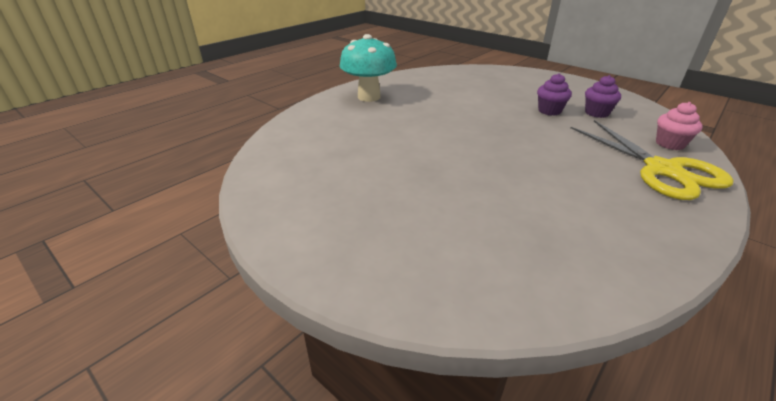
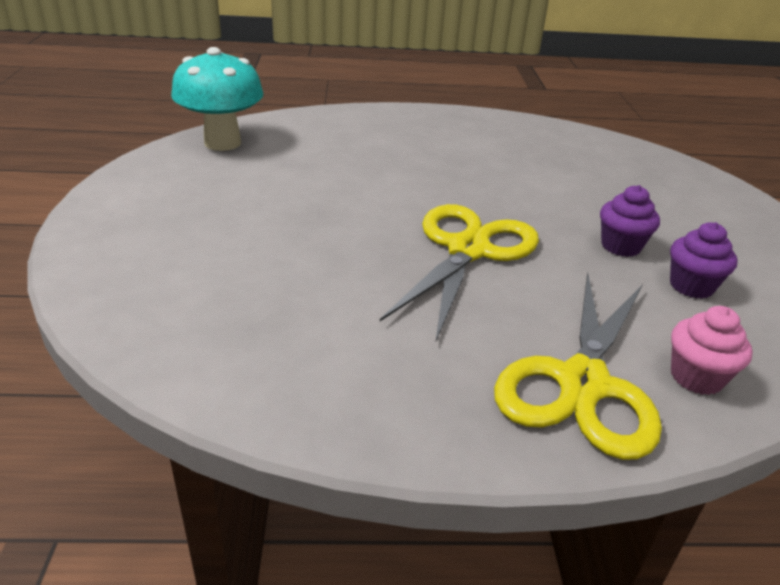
camera: 45 degrees right, 0 degrees up
turquoise mushroom [340,34,397,102] -> turquoise mushroom moved to [171,47,263,151]
none -> yellow scissors [380,204,539,343]

